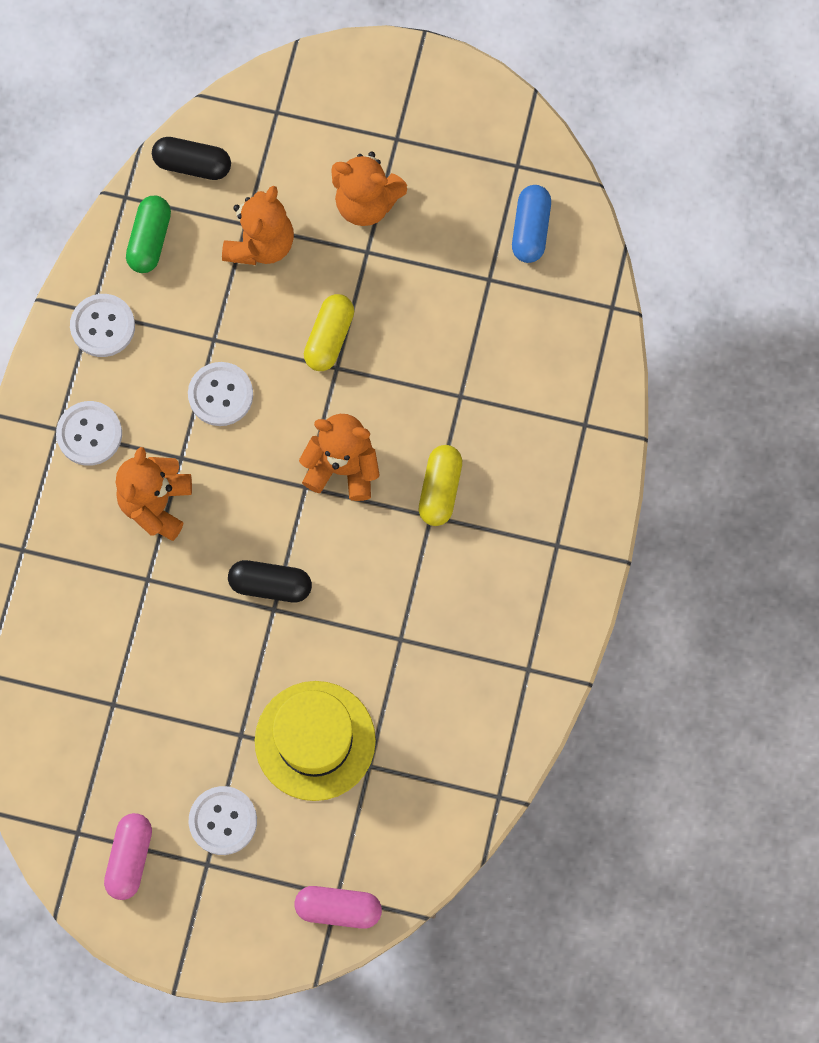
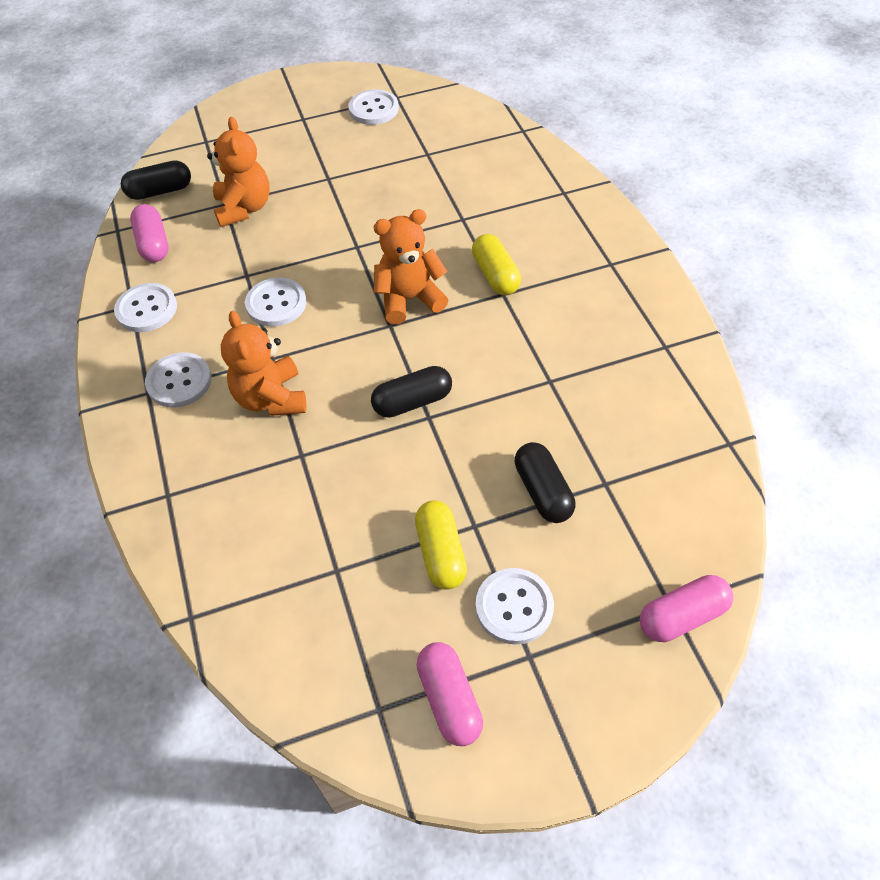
camera: 30 degrees left, 20 degrees down
green capsule [126,196,171,273] -> pink capsule [130,204,169,262]
yellow hat [255,681,376,801] -> black capsule [515,442,575,523]
yellow capsule [304,294,354,371] -> yellow capsule moved to [415,500,467,589]
orange teddy bear [331,152,407,226] -> none
blue capsule [512,185,551,263] -> none
none -> white button [348,89,399,125]

